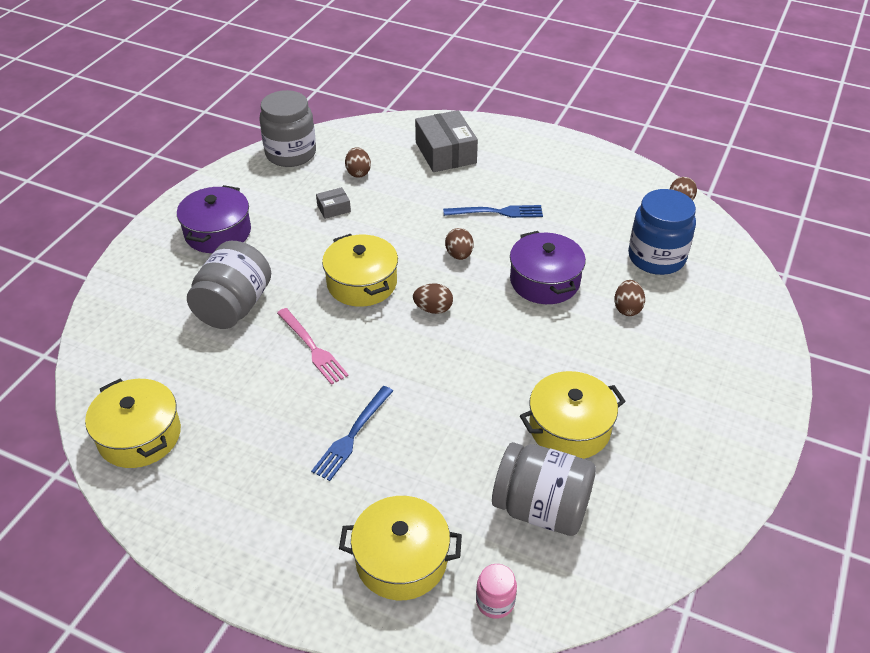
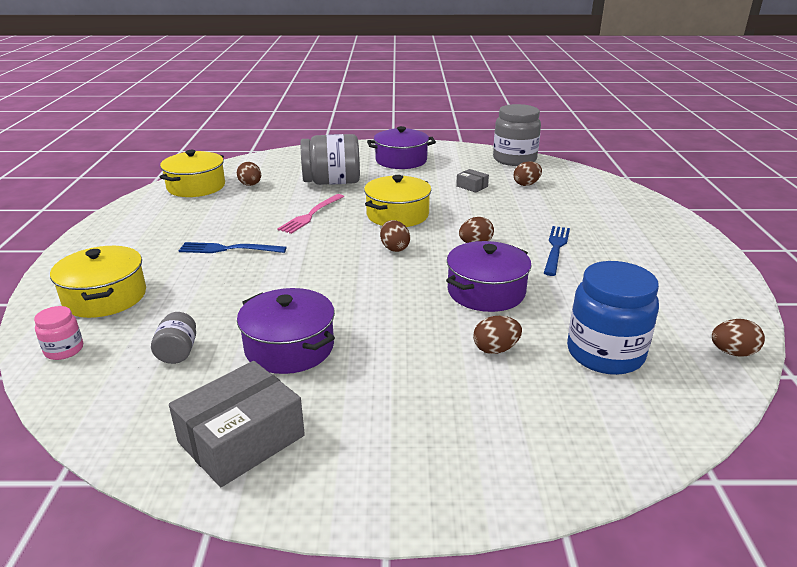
camera: 65 degrees right, 15 degrees down
grey box [415,110,478,172] -> grey box moved to [169,361,305,487]
blue fork [443,205,543,218] -> blue fork turned 135 degrees counterclockwise [544,226,570,276]
grey jar [492,442,596,536] -> grey jar [151,312,196,364], size x0.49
yellow pot [520,371,626,459] -> purple pot [237,288,335,374]
none -> brown egg [237,162,261,186]

